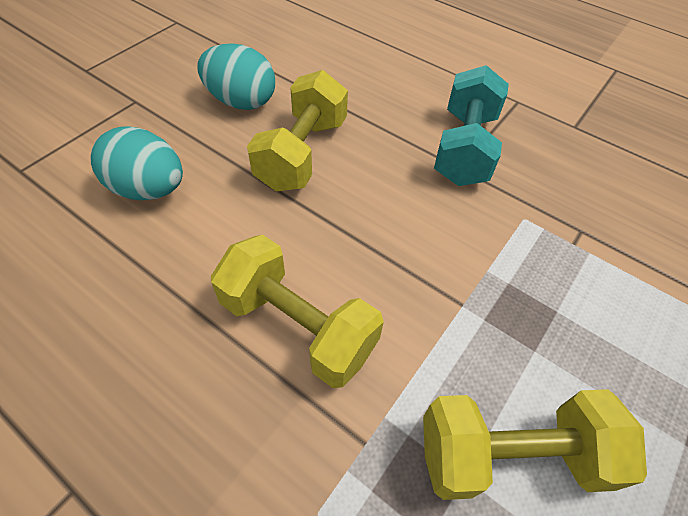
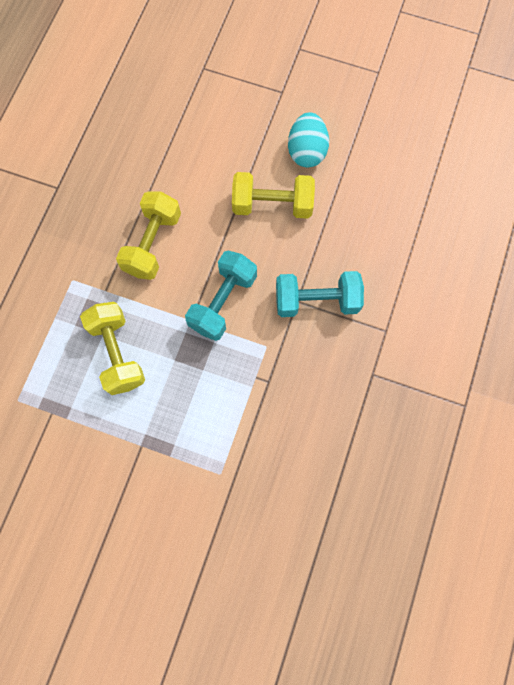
camera: 75 degrees right, 20 degrees up
turquoise egg [91,127,183,200] -> none
none -> turquoise dumbbell [185,251,257,341]

